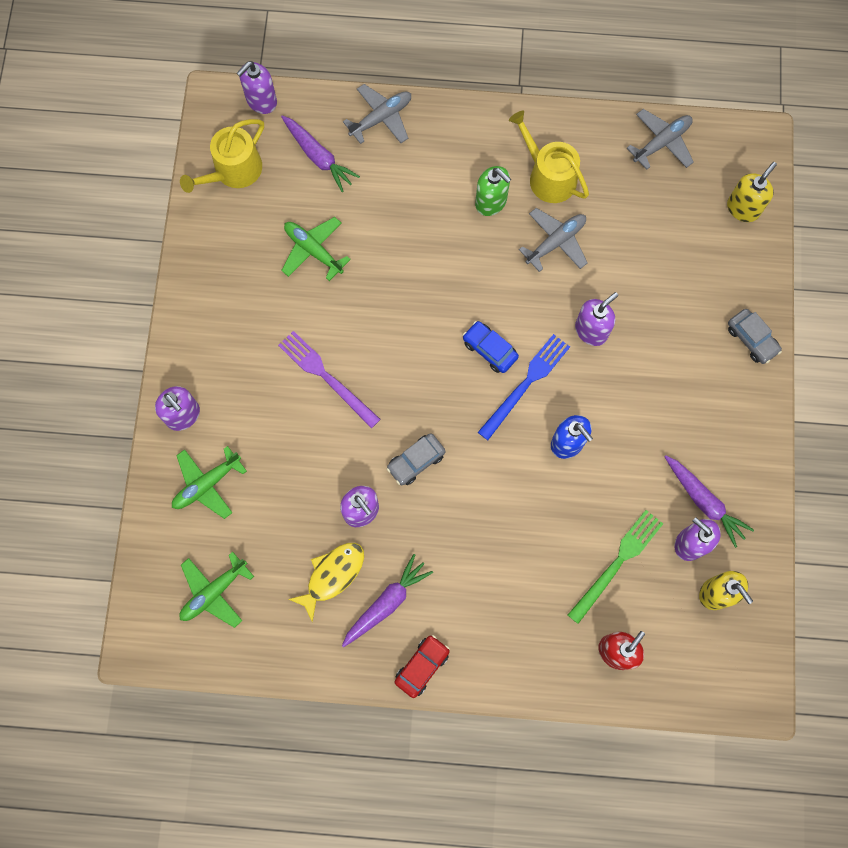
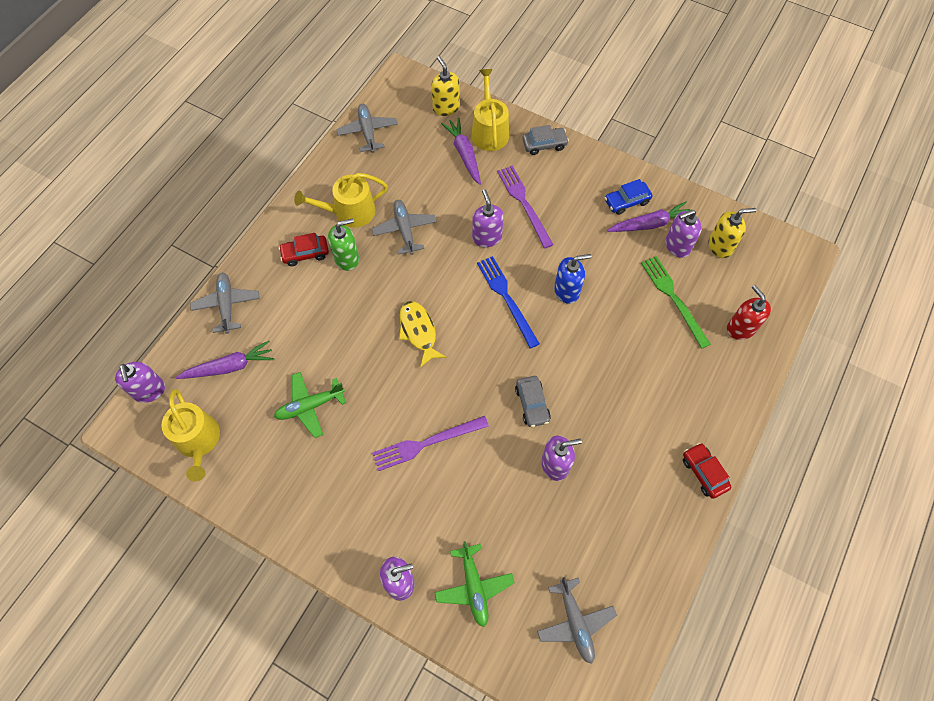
camera: 65 degrees left, 10 degrees down
green plane [179,552,254,628] -> grey plane [537,577,617,664]
yellow fish [288,543,364,623] -> yellow fish moved to [399,301,447,368]
purple carrot [342,554,433,647] -> purple carrot moved to [441,118,481,185]
blue car [463,321,519,373] -> blue car moved to [605,179,652,215]
none -> red car [279,233,329,266]
none -> yellow watering can [472,69,509,151]
none -> purple fork [497,166,554,249]

